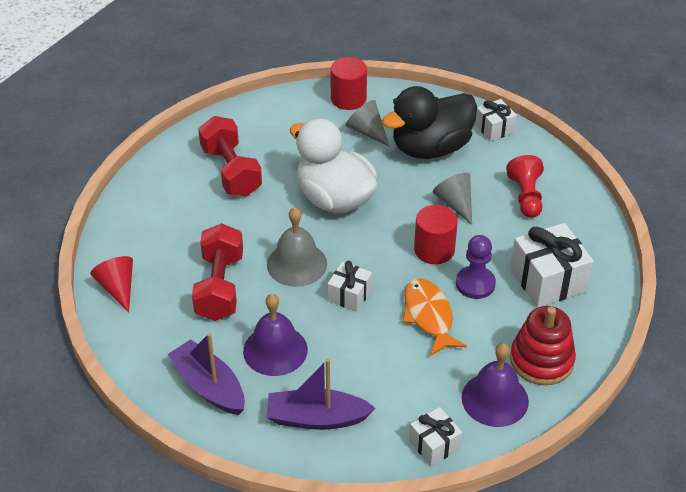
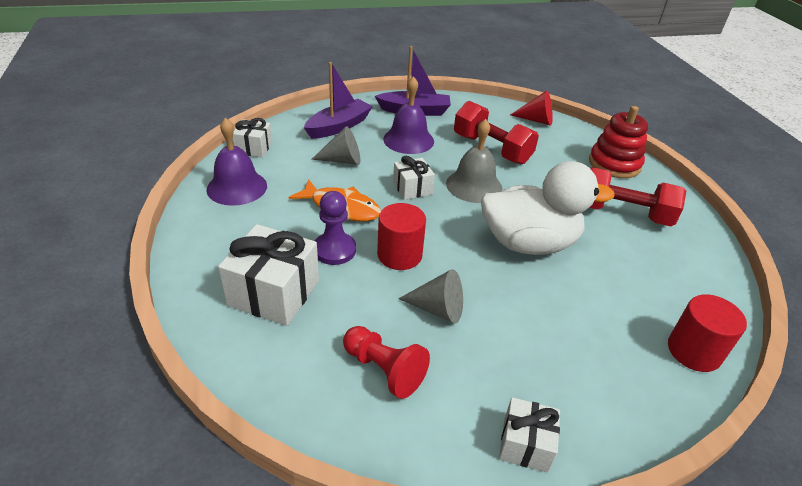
camera: 130 degrees right, 5 degrees down
grey cone [346,100,390,147] -> grey cone moved to [311,126,360,165]
black duck [382,86,477,159] -> none
red stacking toy [510,306,576,385] -> red stacking toy moved to [589,106,648,178]

